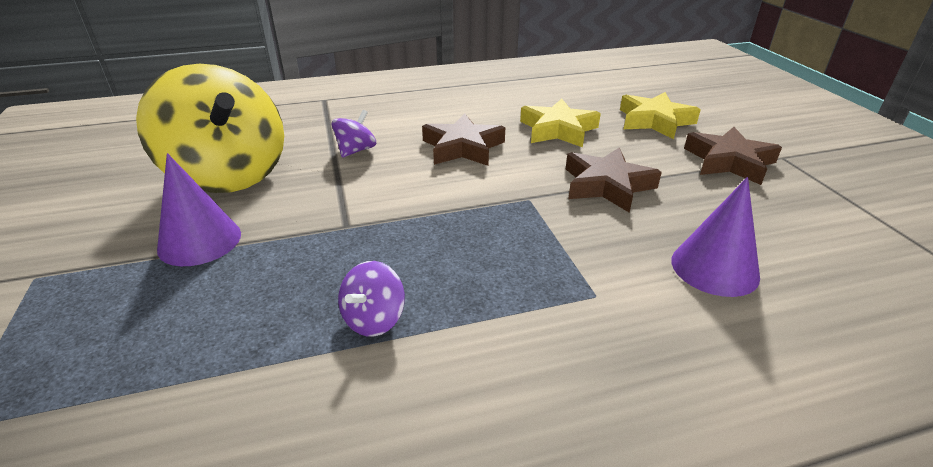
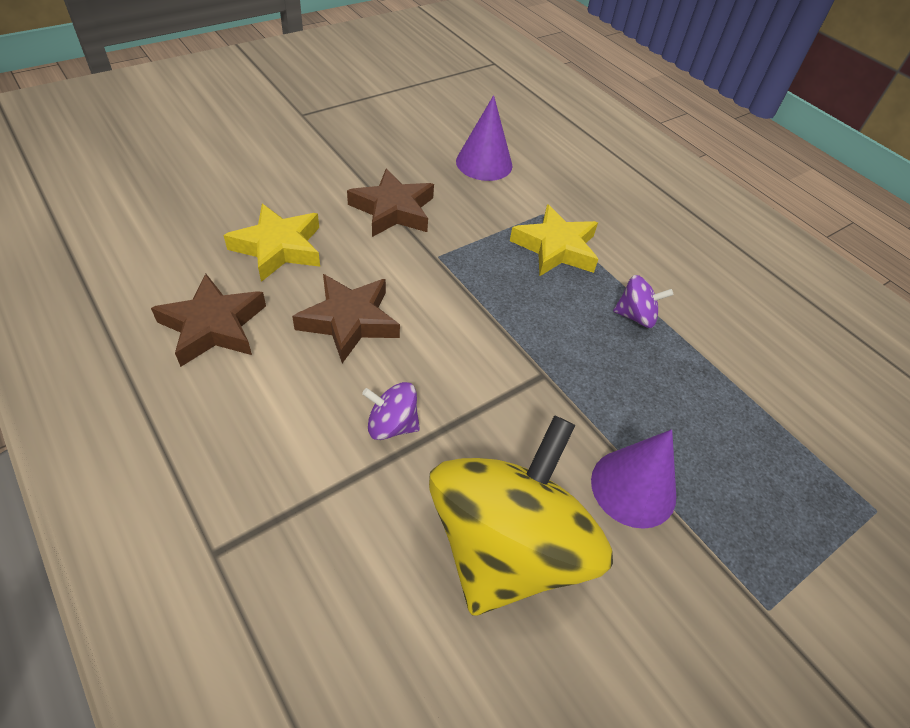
camera: 115 degrees left, 15 degrees up
yellow star [620,92,701,139] -> yellow star moved to [510,204,599,277]
brown star [684,127,782,185] -> brown star moved to [151,274,266,367]

